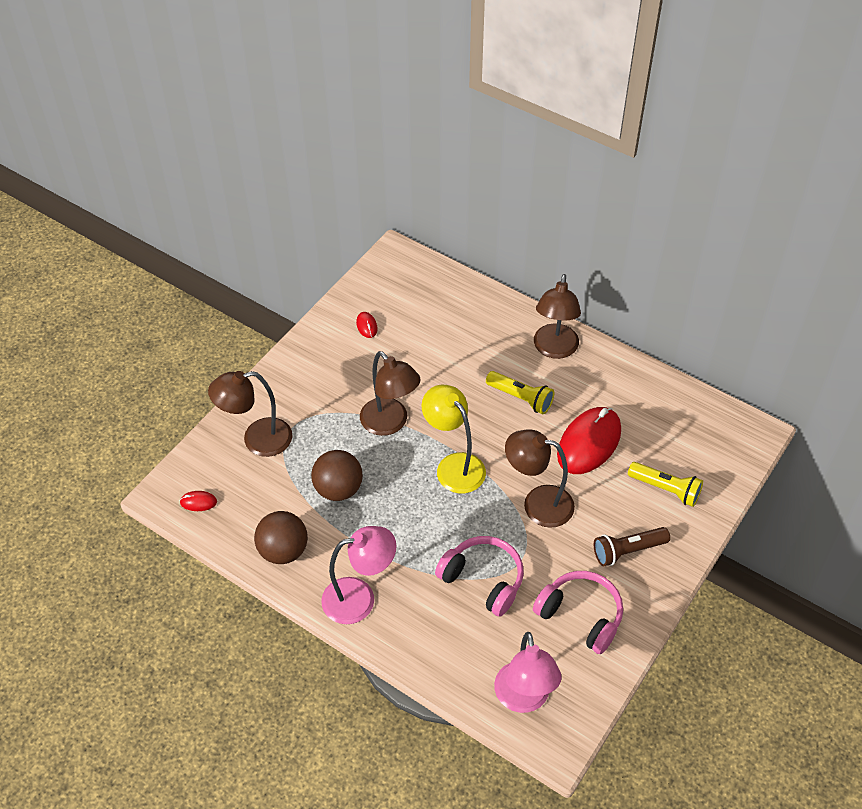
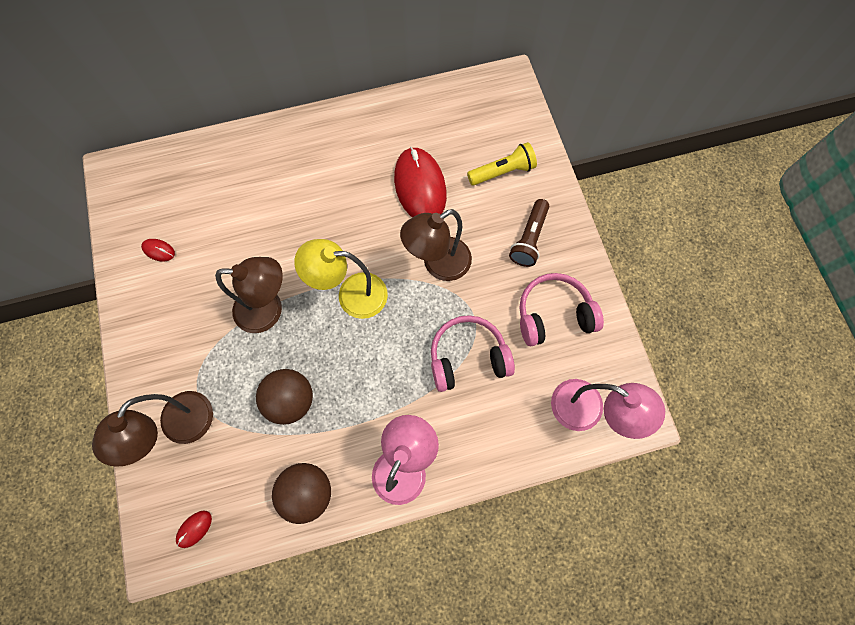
camera: 50 degrees left, 20 degrees up
yellow flashlight [486,371,554,414] -> none
brown lamp [534,274,581,359] -> none

